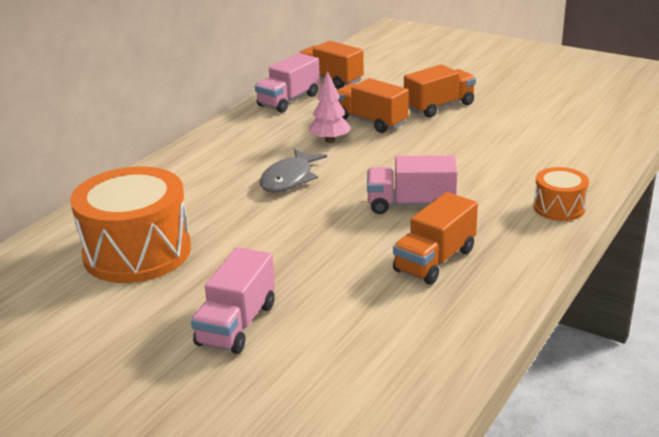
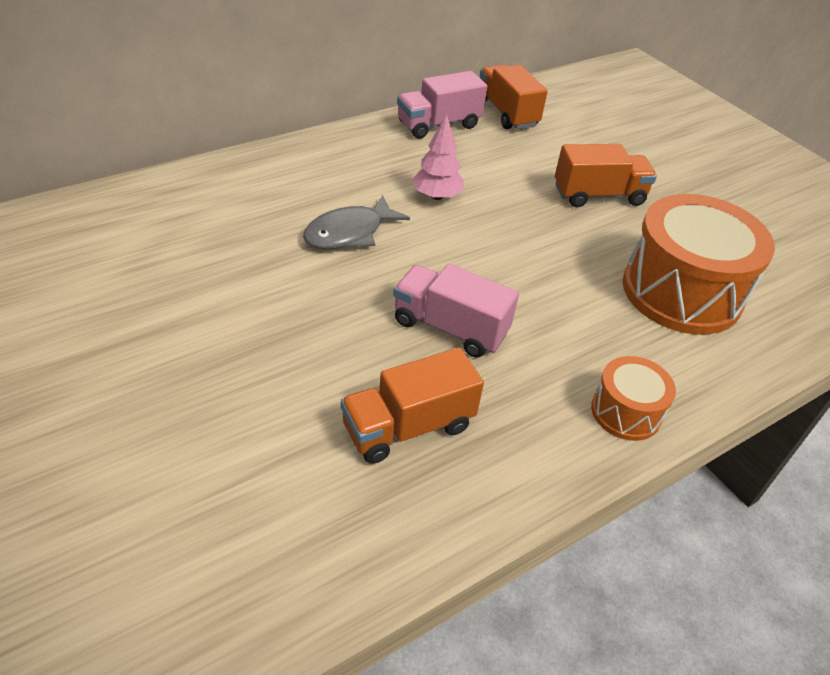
camera: 20 degrees right, 15 degrees up
orange drum [70,166,191,283] -> orange drum moved to [623,194,775,335]
pink truck [191,247,275,354] -> none
orange truck [337,78,409,133] -> none

